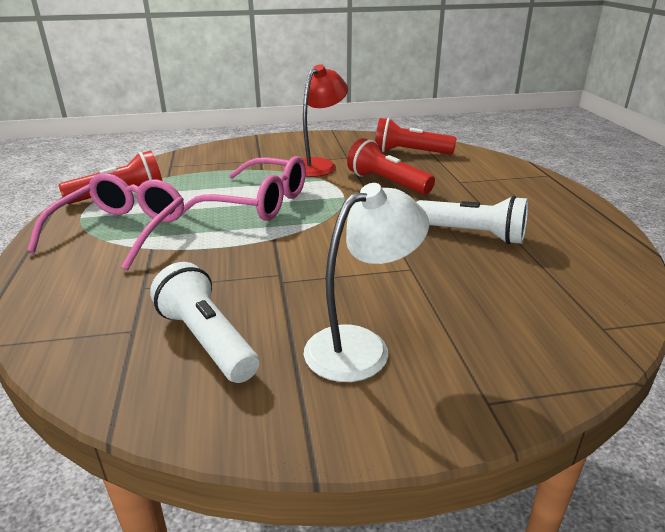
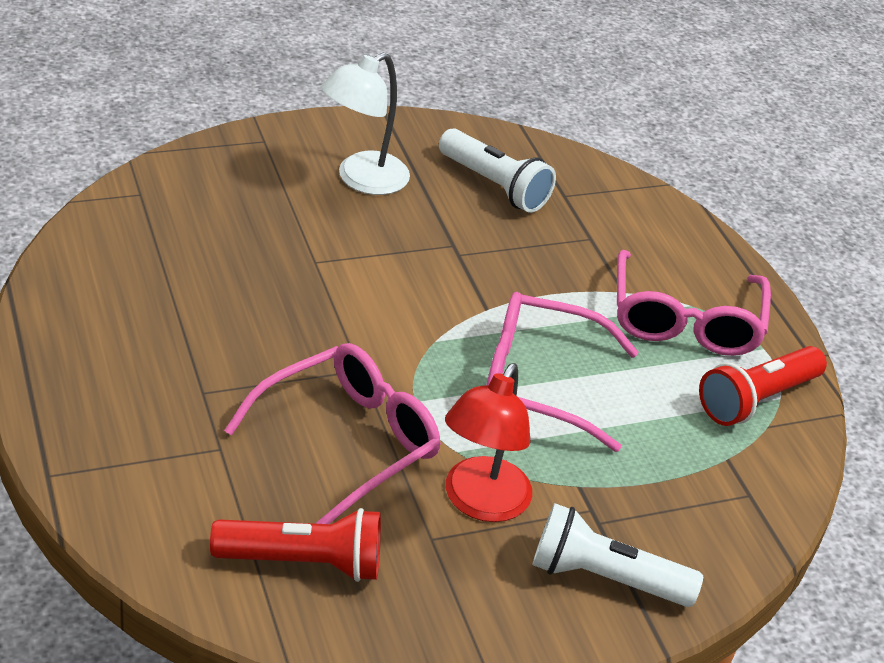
camera: 165 degrees right, 10 degrees up
red flashlight [347,138,435,194] -> pink glasses [224,343,441,524]
white flashlight [417,196,528,244] -> white flashlight moved to [532,503,703,607]

